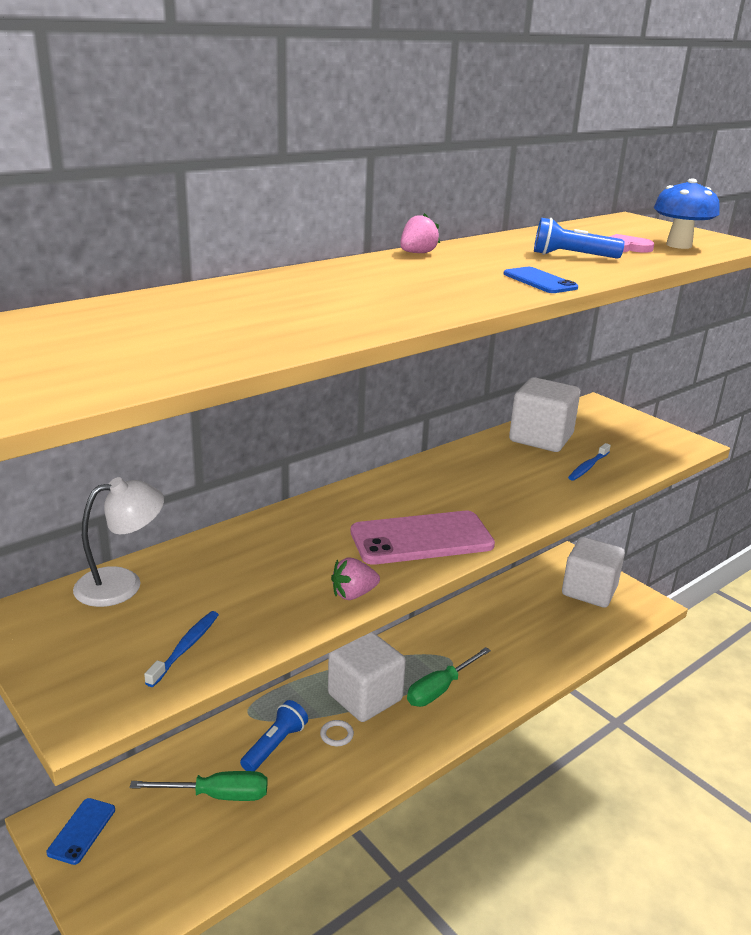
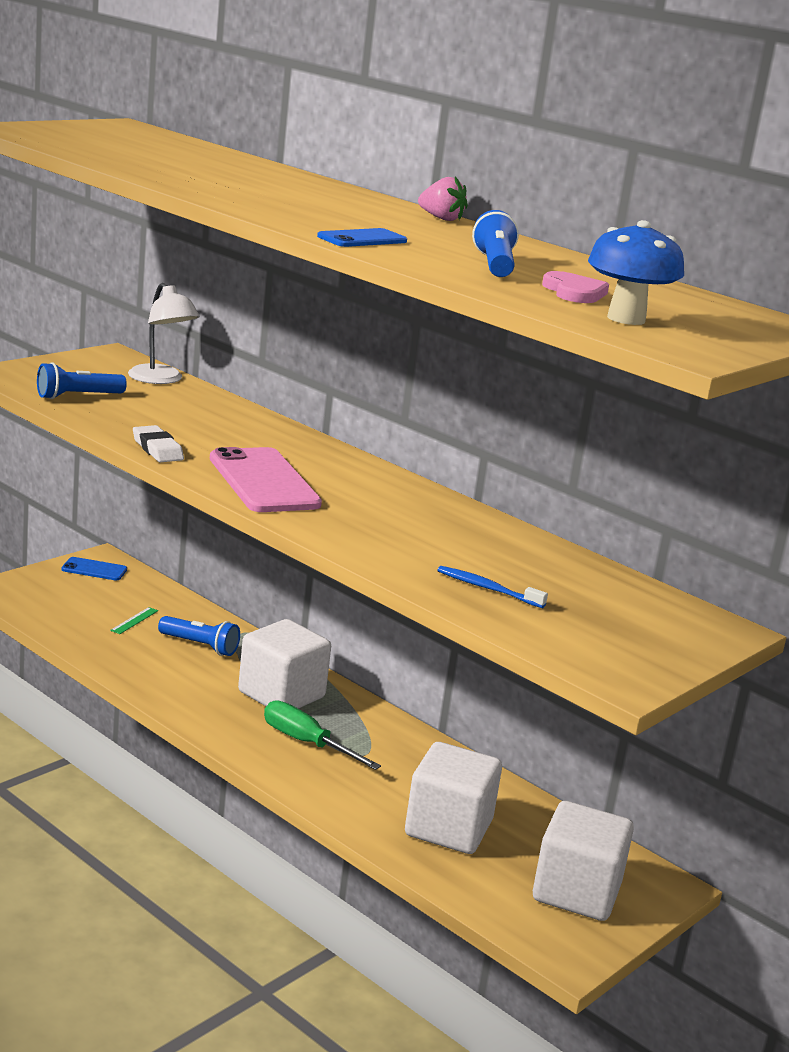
camera: 80 degrees right, 5 degrees down
green screwdriver [130,771,267,801] -> green ruler [110,607,158,634]
blue toothbrush [144,611,219,687] -> blue flashlight [37,362,127,399]
white ring [320,720,354,746] -> none
pink strawberry [331,557,380,600] -> white eraser [133,425,184,462]
white cube [509,377,580,452] -> white cube moved to [405,742,502,854]

